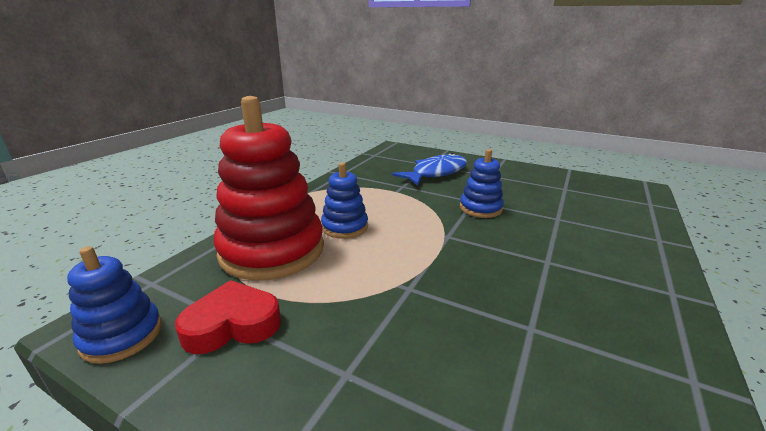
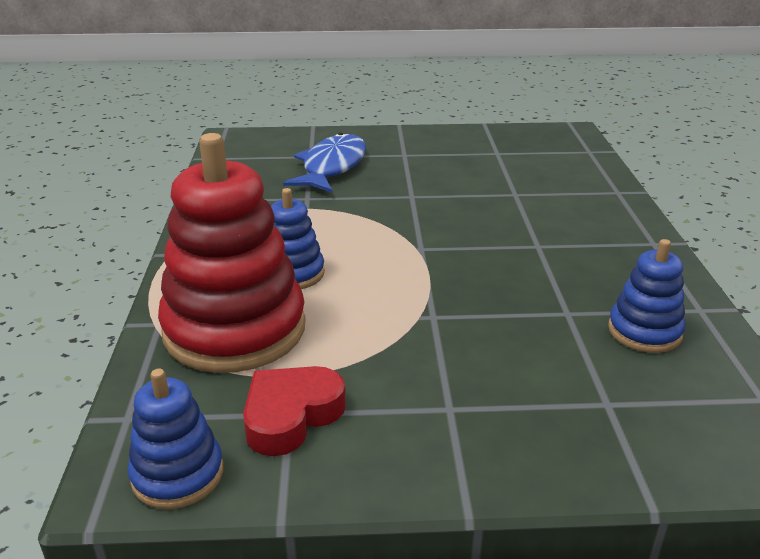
camera: 30 degrees left, 5 degrees up
blue stacking toy [460,149,504,218] -> blue stacking toy moved to [608,239,686,353]

